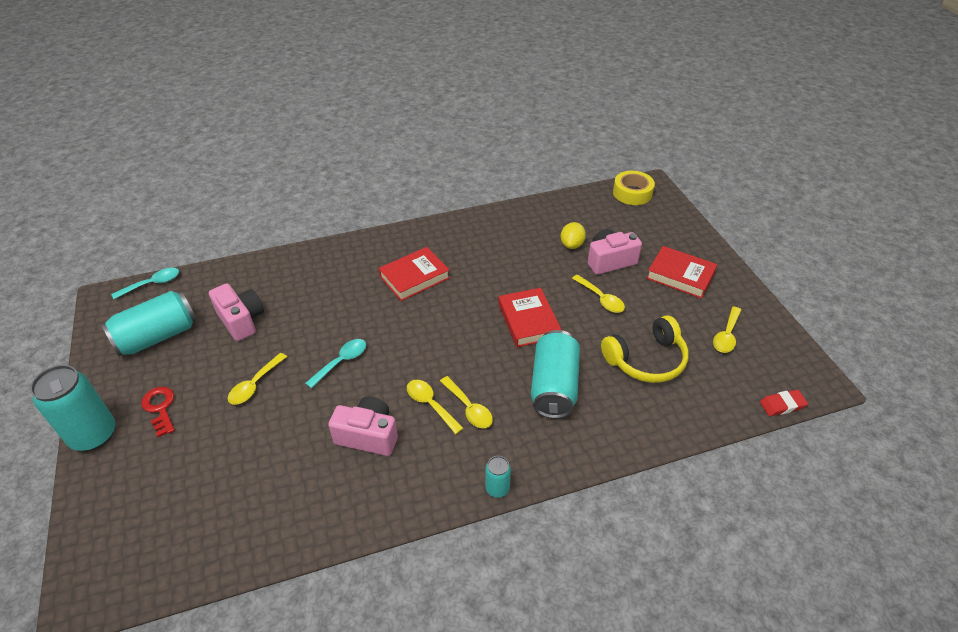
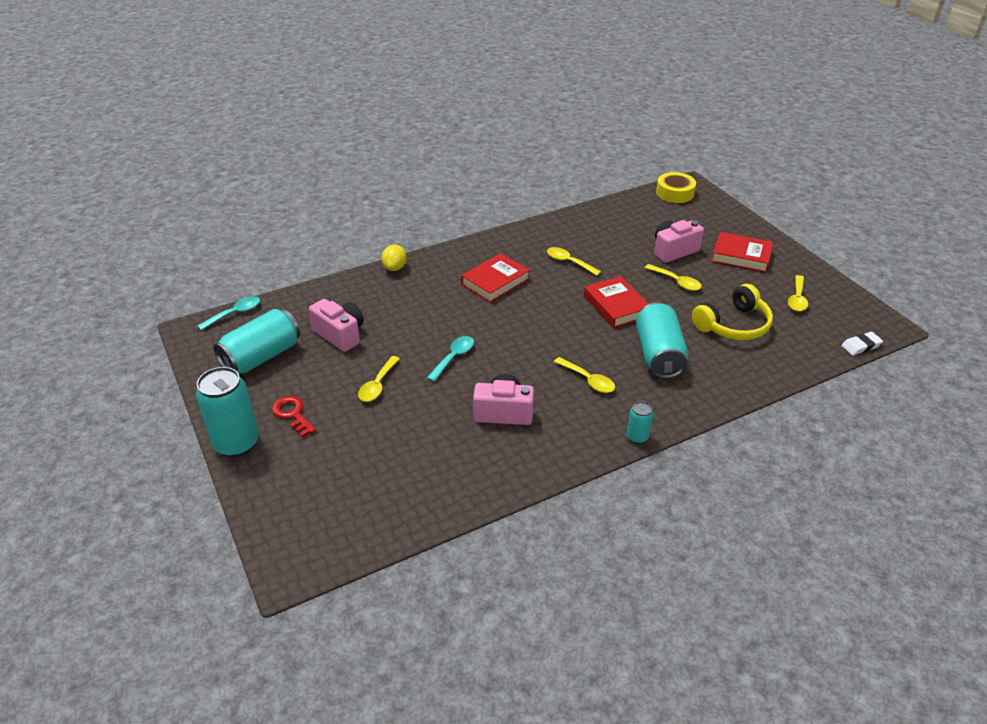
camera: 10 degrees left, 5 degrees down
yellow spoon [407,380,463,434] -> yellow spoon moved to [547,247,601,276]
yellow lemon [561,222,586,249] -> yellow lemon moved to [381,245,407,271]
red eraser [760,390,808,416] -> white eraser [841,332,883,356]

